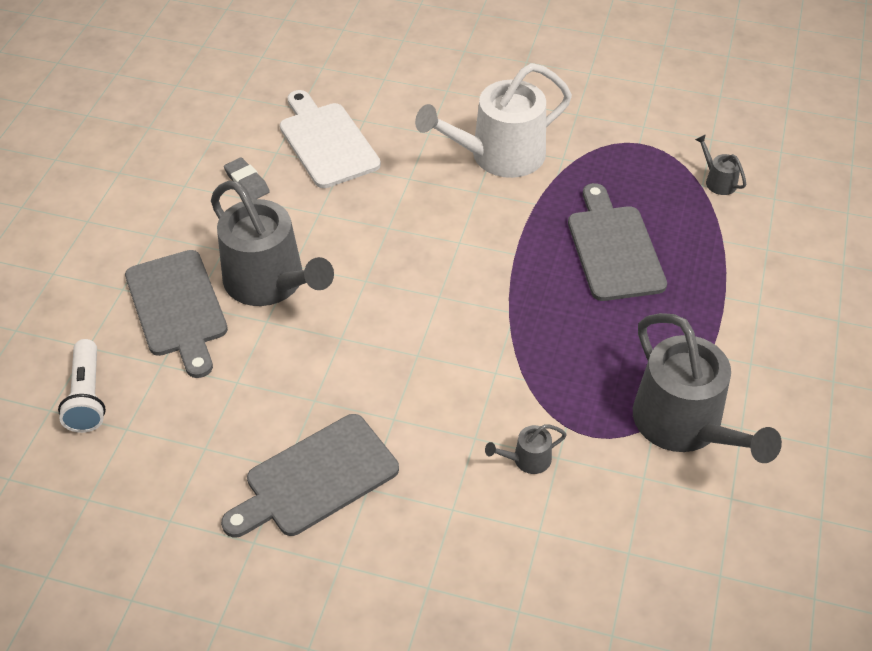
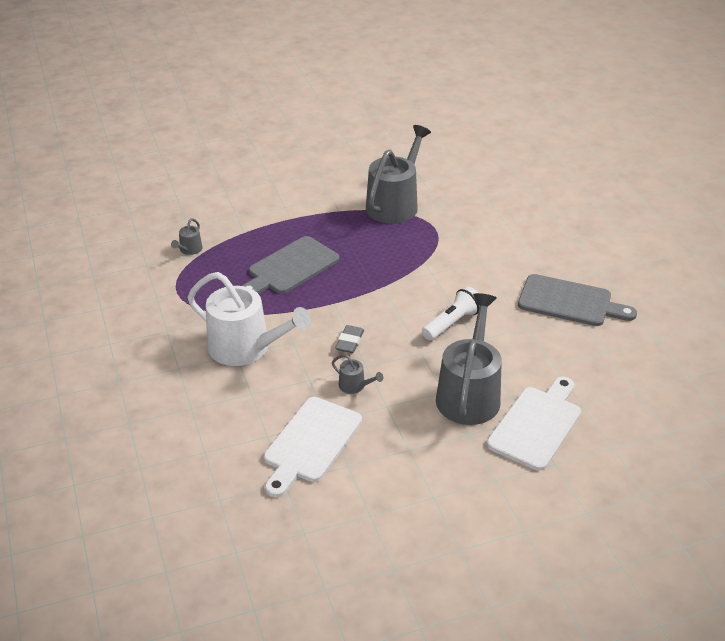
camera: 125 degrees left, 10 degrees down
white flashlight [58,339,106,433] -> white flashlight moved to [422,286,479,340]
grey cutting board [125,250,228,378] -> white cutting board [487,377,581,471]
grey eraser [224,157,270,200] -> grey eraser moved to [335,325,364,353]
grey watering can [485,424,567,474] -> grey watering can moved to [332,354,383,394]

